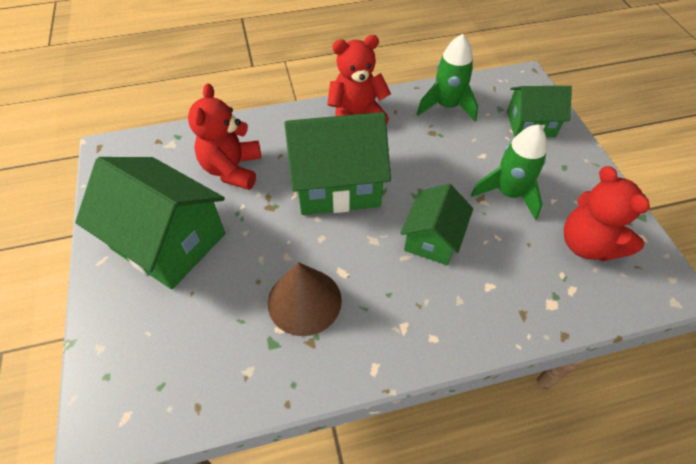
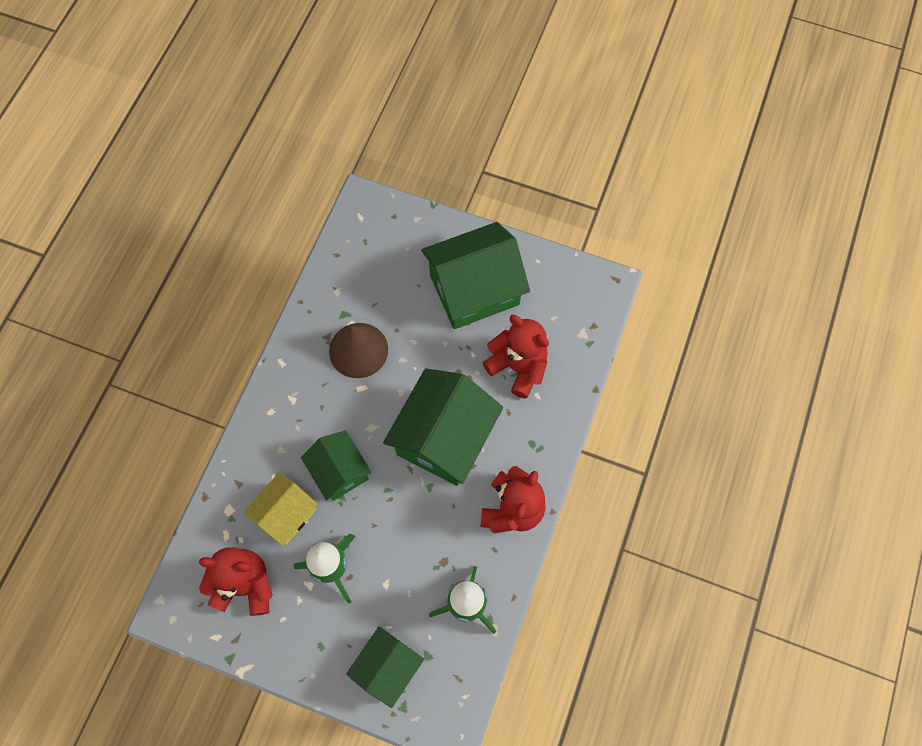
camera: 125 degrees right, 15 degrees up
none -> yellow house [243,472,318,546]

